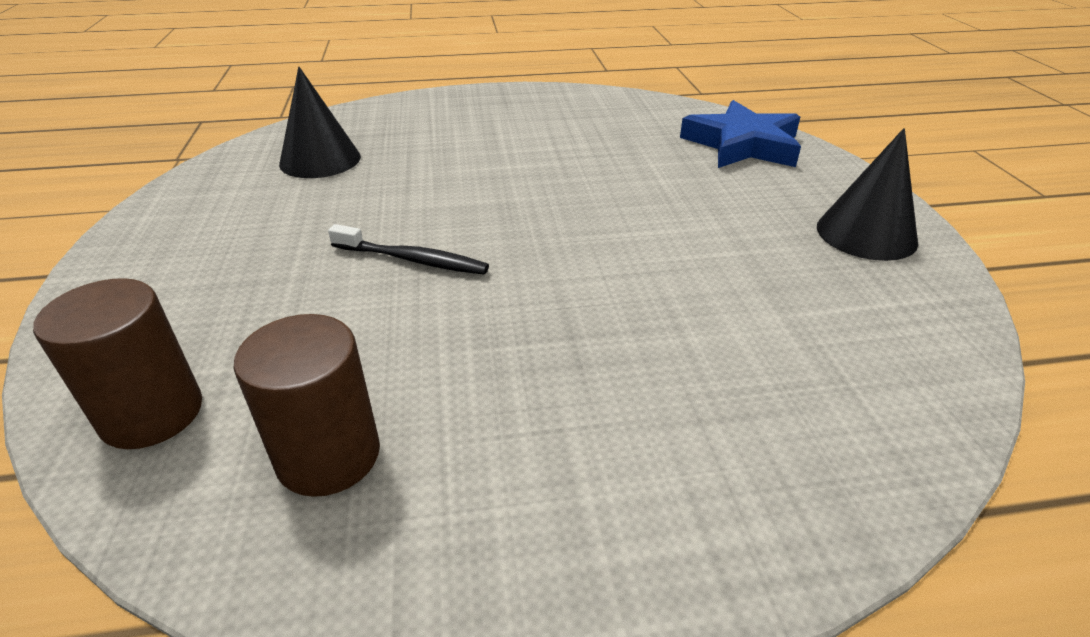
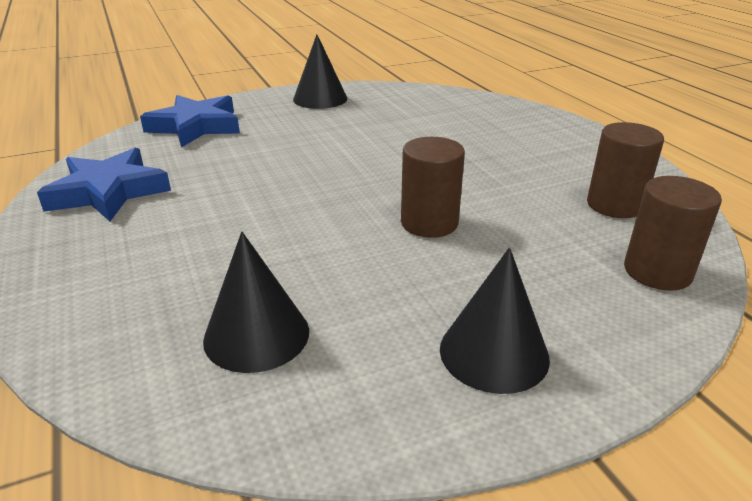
camera: 105 degrees left, 5 degrees down
black toothbrush [328,224,489,275] -> brown cylinder [401,137,465,238]
none -> blue star [37,148,171,221]
none -> black cone [440,248,550,394]

